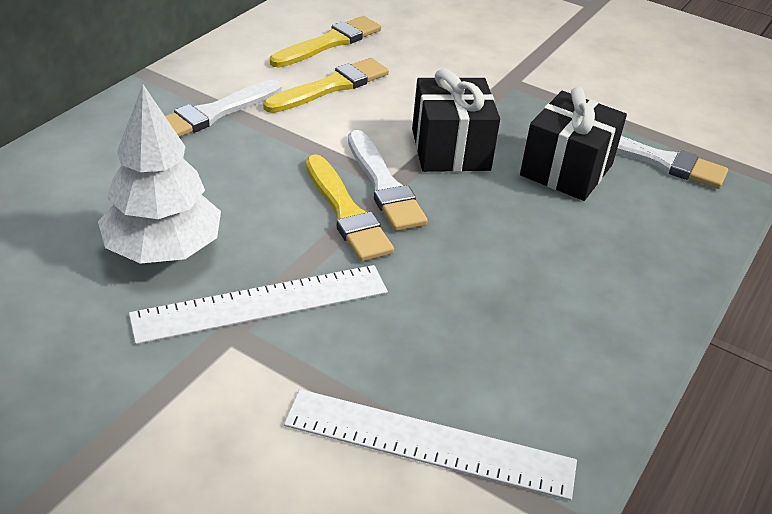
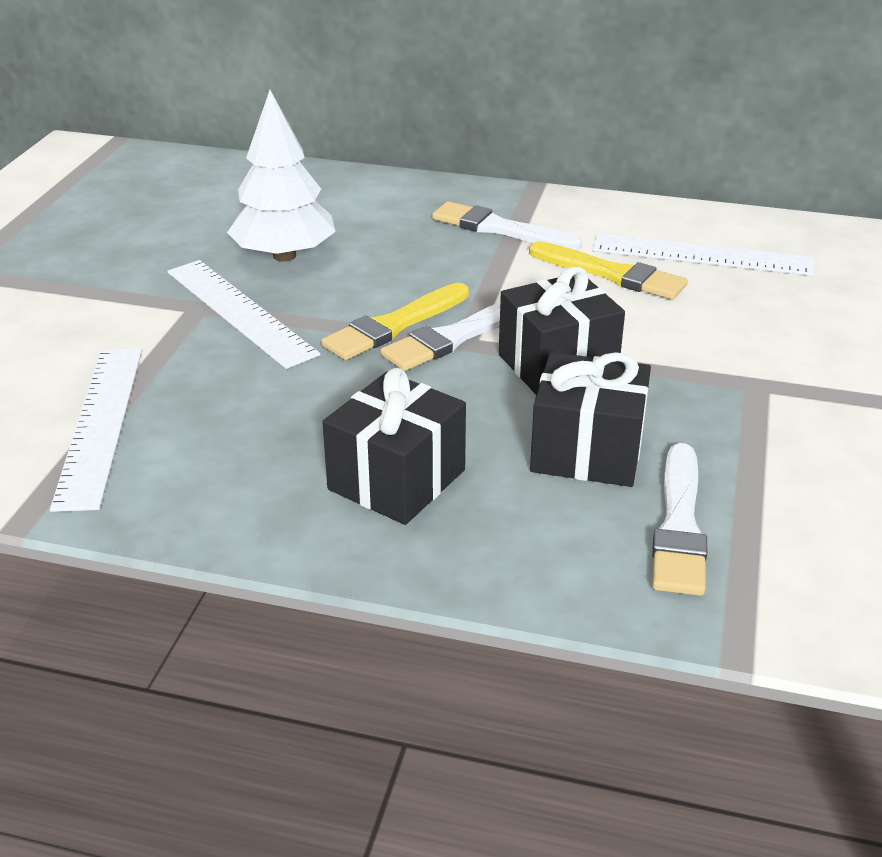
camera: 75 degrees right, 5 degrees down
yellow brush [270,16,381,68] -> white ruler [592,233,814,276]
none -> black gift [322,368,466,525]

